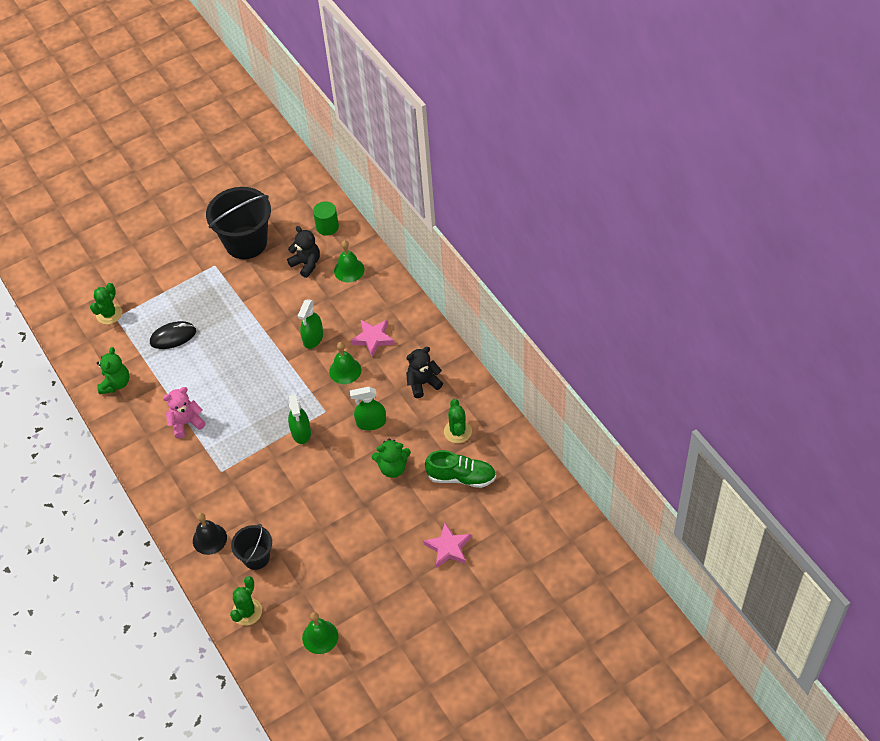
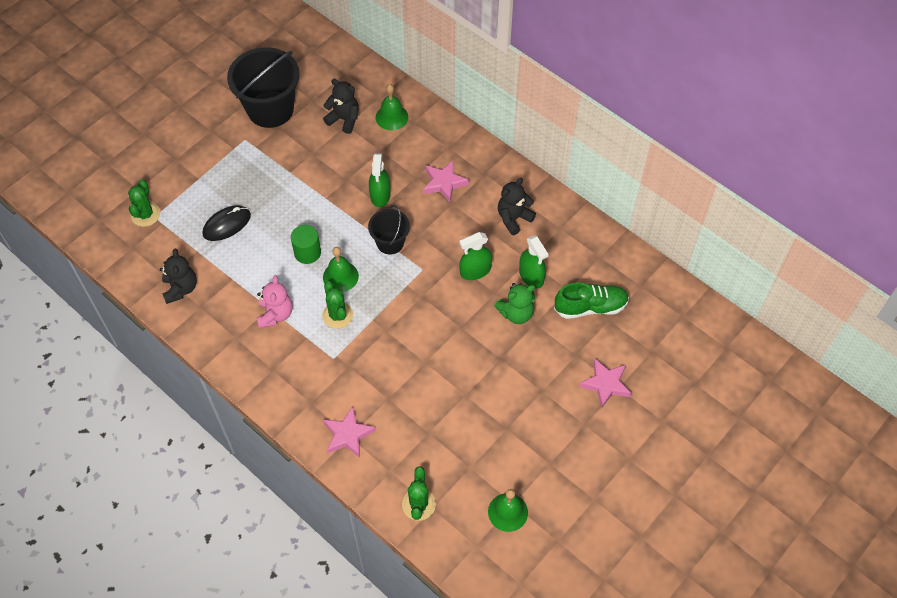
camera: 20 degrees left, 5 degrees up
green teddy bear [97,347,130,394] -> black teddy bear [160,248,197,304]
pink teddy bear [163,387,205,438] -> pink teddy bear turned 135 degrees clockwise [257,275,292,328]
black bell [193,513,227,555] -> pink star [323,406,376,458]
black bucket [231,524,272,570] -> black bucket moved to [368,205,410,255]
green spray bottle [288,394,311,444] -> green spray bottle moved to [519,235,549,289]
green cylinder [313,201,339,236] -> green cylinder moved to [291,225,321,264]
green bell [329,342,361,384] -> green bell moved to [323,247,359,292]
green cactus [444,399,472,443] -> green cactus moved to [322,281,353,329]

